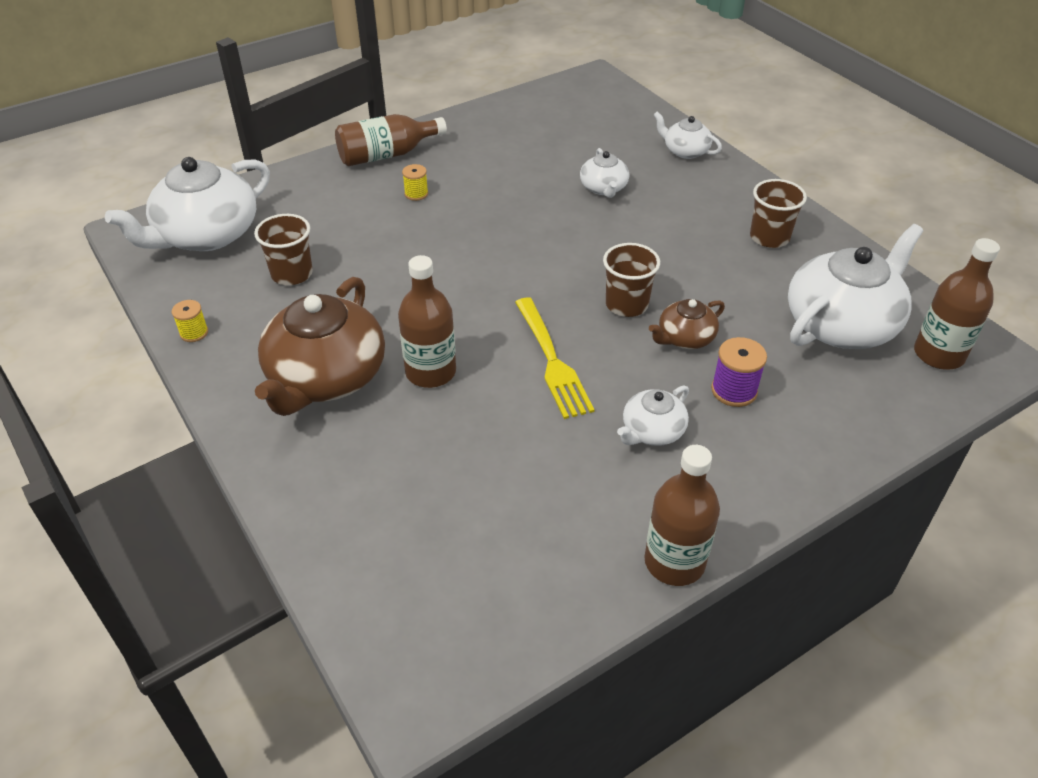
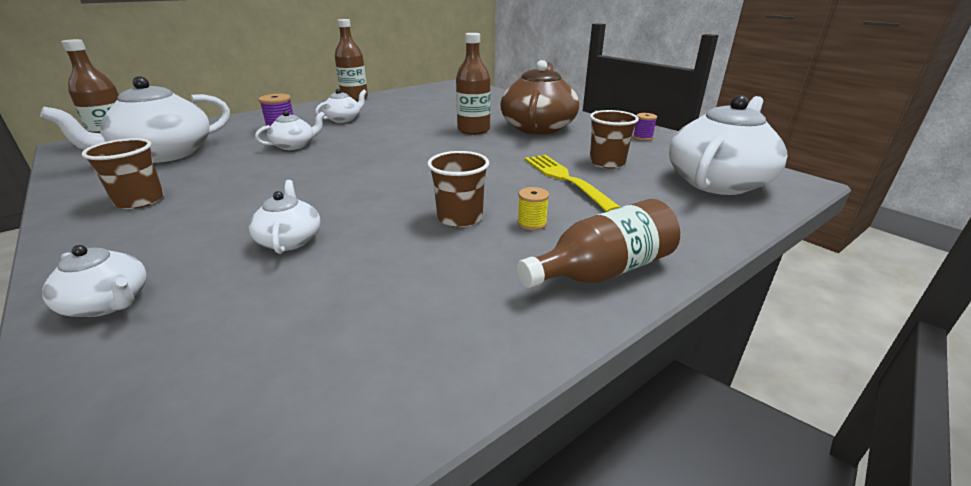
camera: 175 degrees right, 15 degrees down
yellow spool [171,300,208,342] -> purple spool [633,113,657,141]
yellow fork [515,297,595,419] -> yellow fork moved to [525,155,620,212]
brown cup [603,243,660,317] -> brown cup moved to [427,151,489,227]
brown teapot [649,299,725,349] -> white teapot [255,110,325,150]

